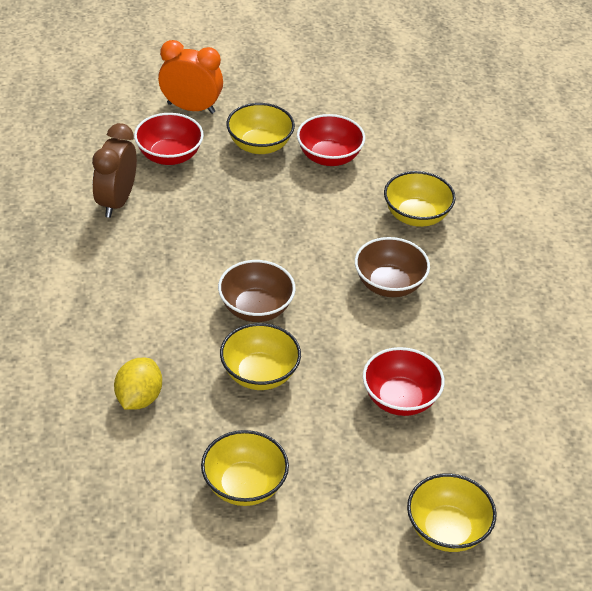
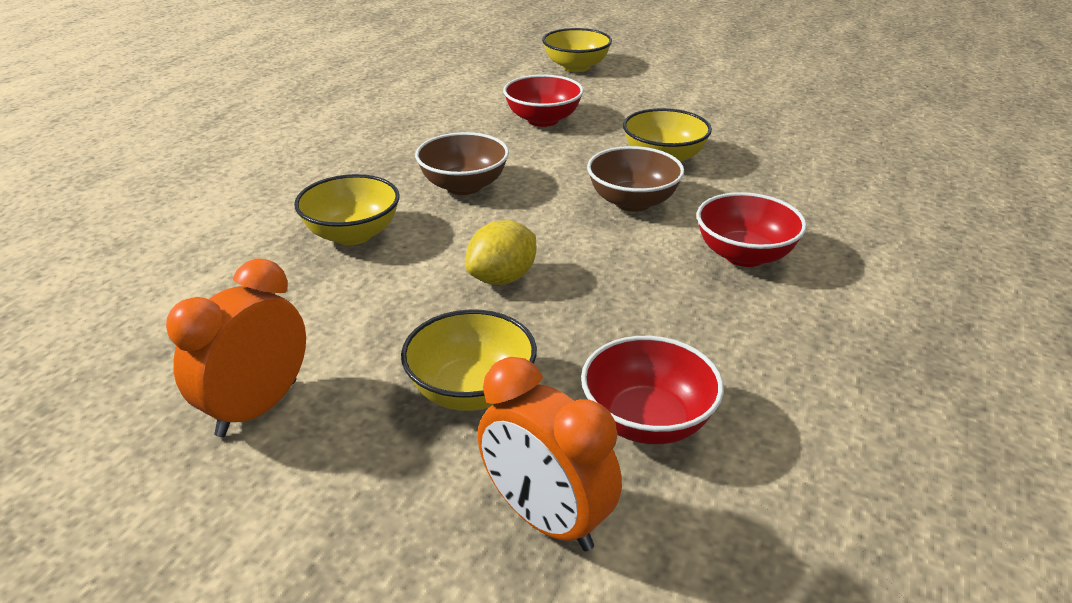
camera: 150 degrees left, 10 degrees down
brown clock [92,123,137,218] -> none
yellow lemon [114,358,162,410] -> yellow lemon moved to [465,220,536,285]
yellow bowl [201,430,289,506] -> none
red bowl [297,114,365,166] -> red bowl moved to [697,192,807,267]
none -> orange clock [166,258,306,437]

